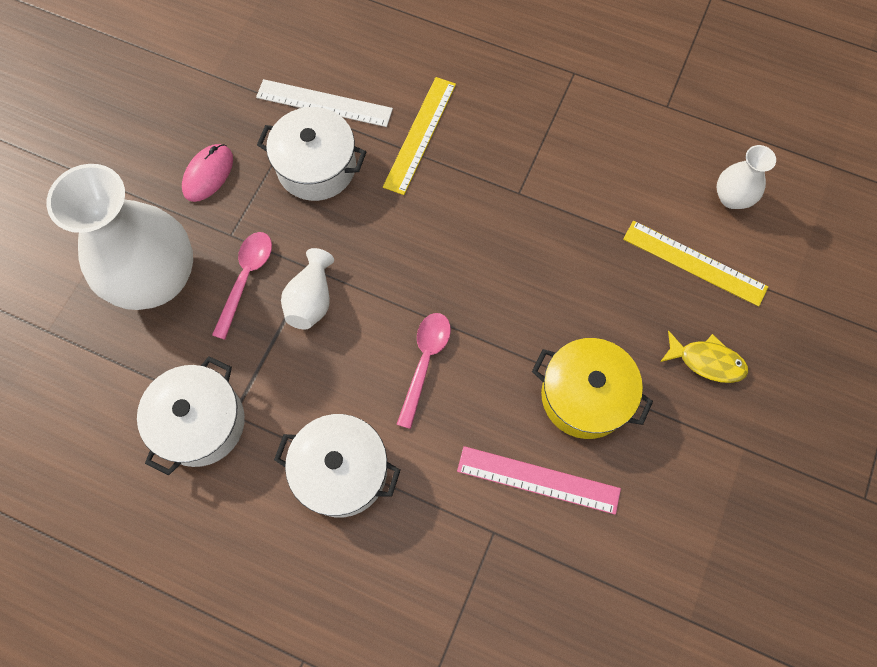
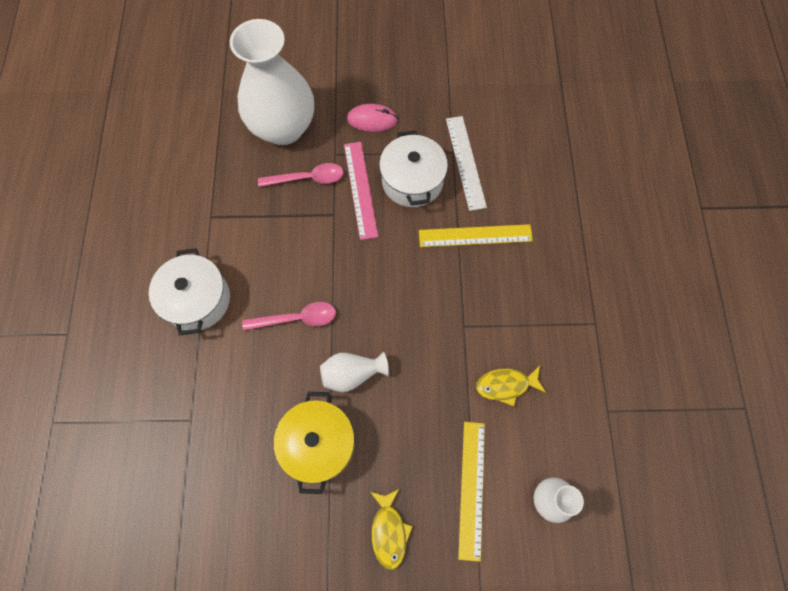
camera: 65 degrees right, 0 degrees up
white pot [137,356,245,475] -> none
white vase [281,248,334,329] -> white vase moved to [320,352,389,392]
pink ruler [457,446,621,515] -> pink ruler moved to [344,142,378,240]
none -> yellow fish [476,366,546,406]

